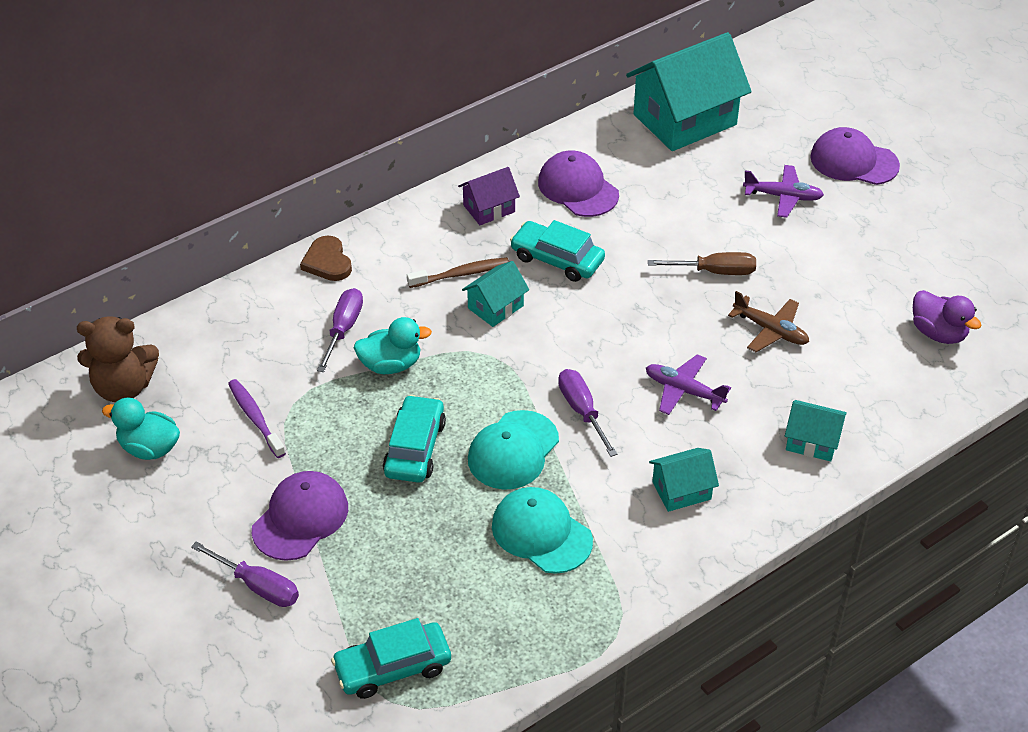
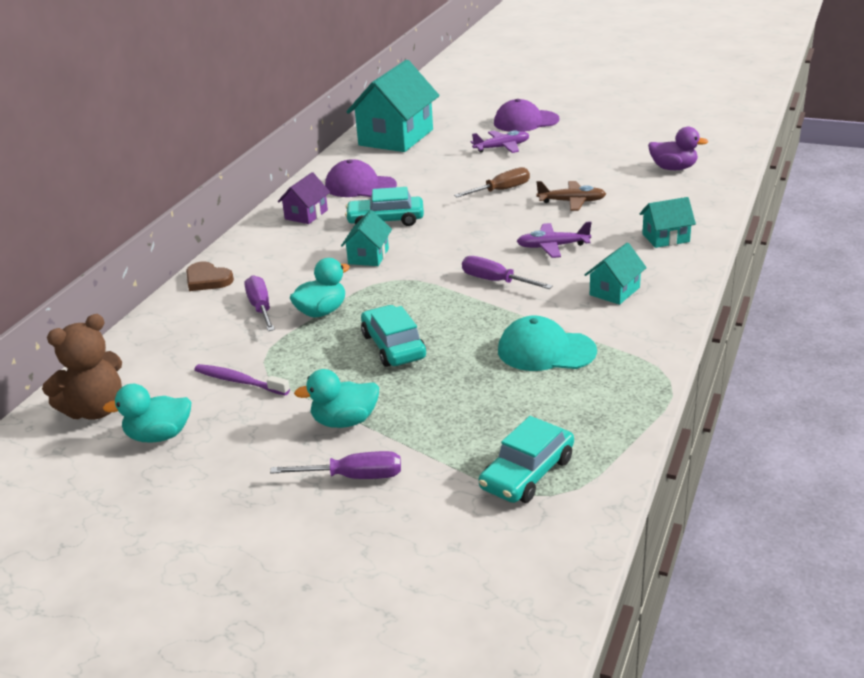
camera: 30 degrees left, 15 degrees down
purple cap [252,471,348,561] -> turquoise duck [294,369,379,428]
brown toothbrush [407,257,509,288] -> none
turquoise cap [468,410,559,490] -> none

